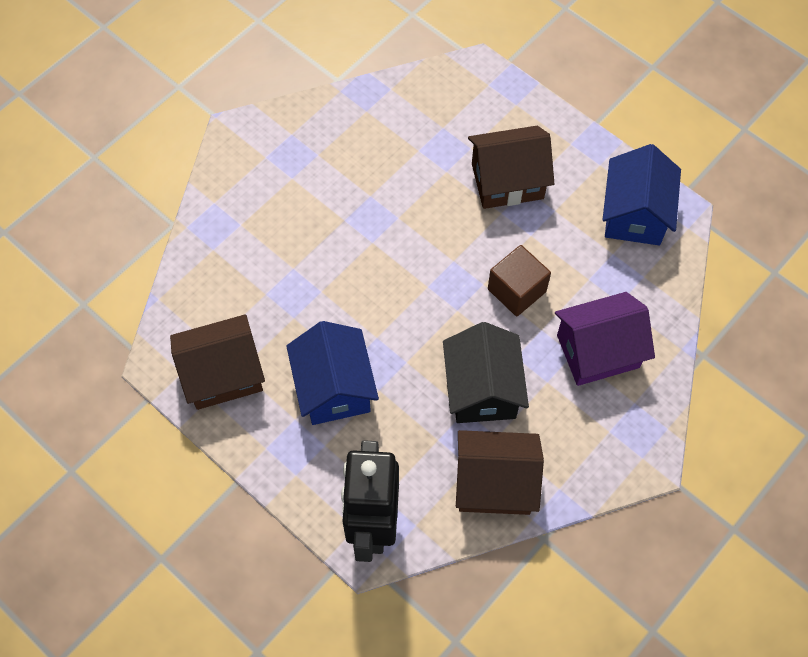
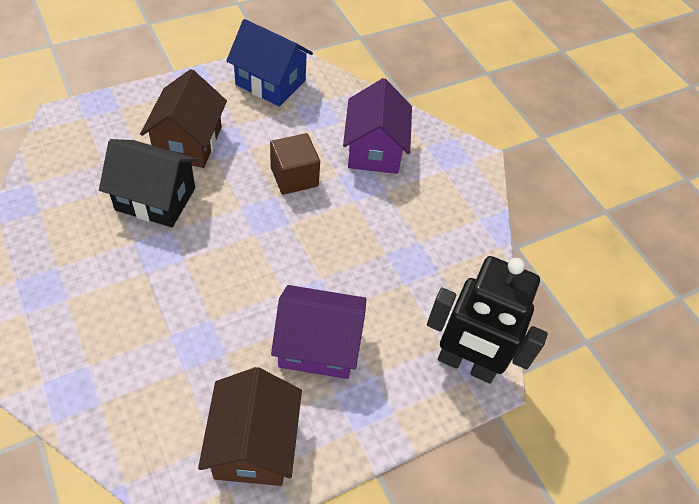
camera: 75 degrees left, 10 degrees down
blue house [286,321,379,425] -> purple house [271,285,366,379]
black house [443,322,529,423] -> black house moved to [99,139,198,227]
brown house [456,430,544,515] -> none

